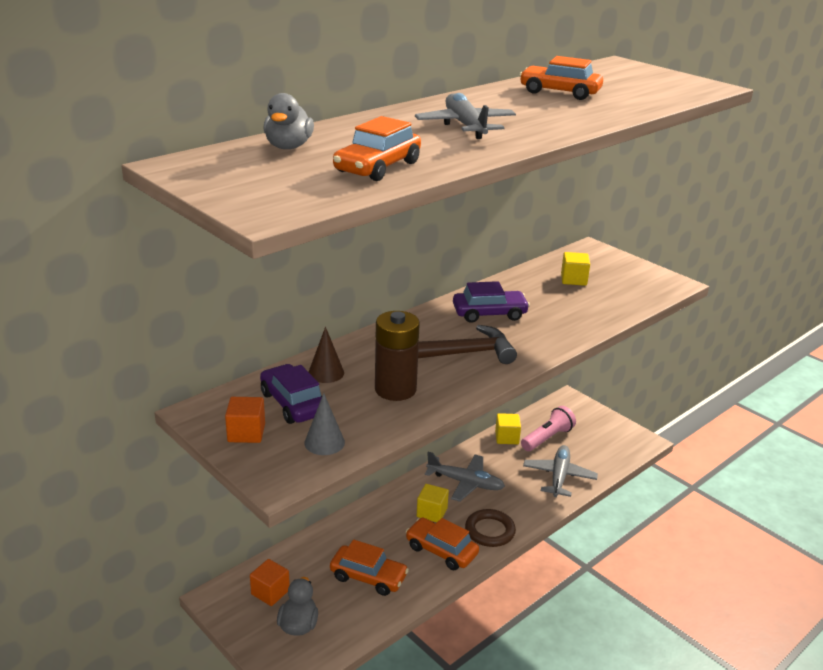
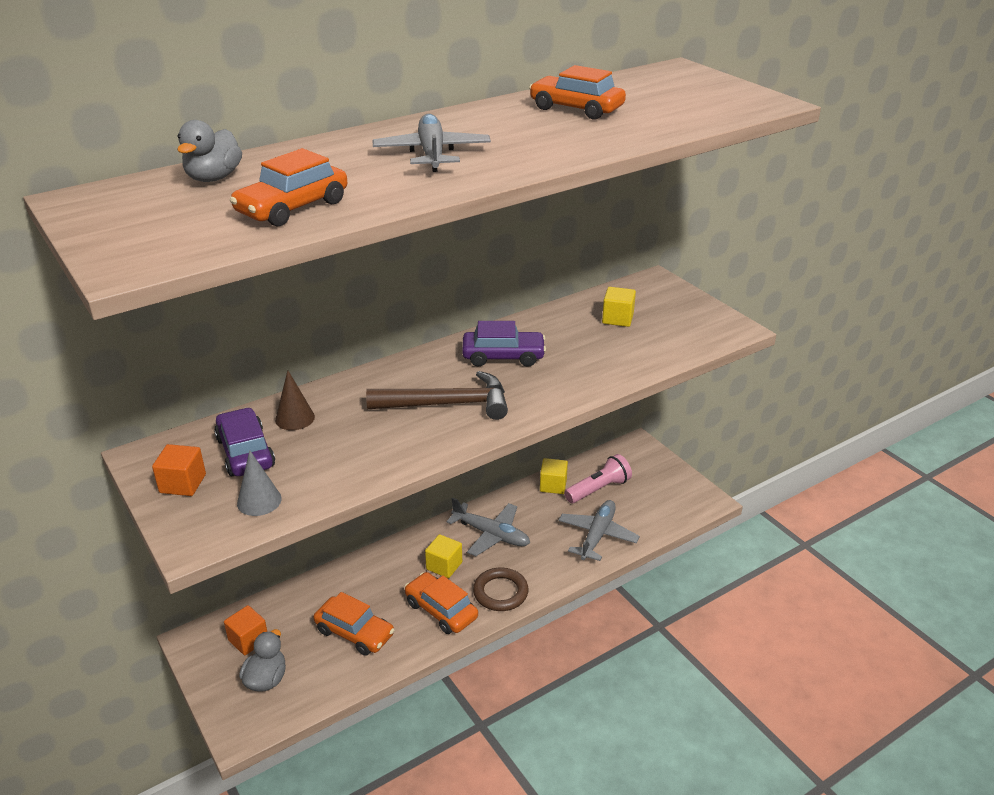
camera: 10 degrees right, 5 degrees up
brown battery [375,311,420,401] -> none

